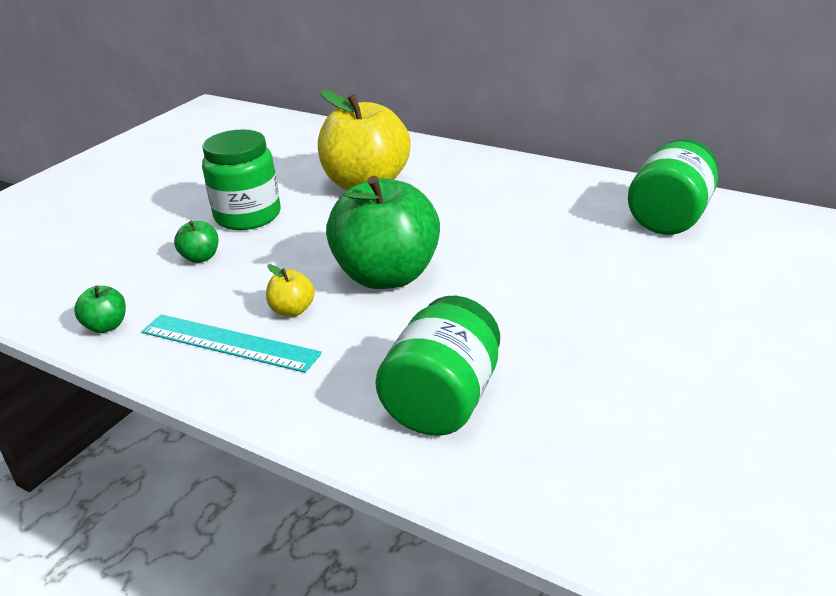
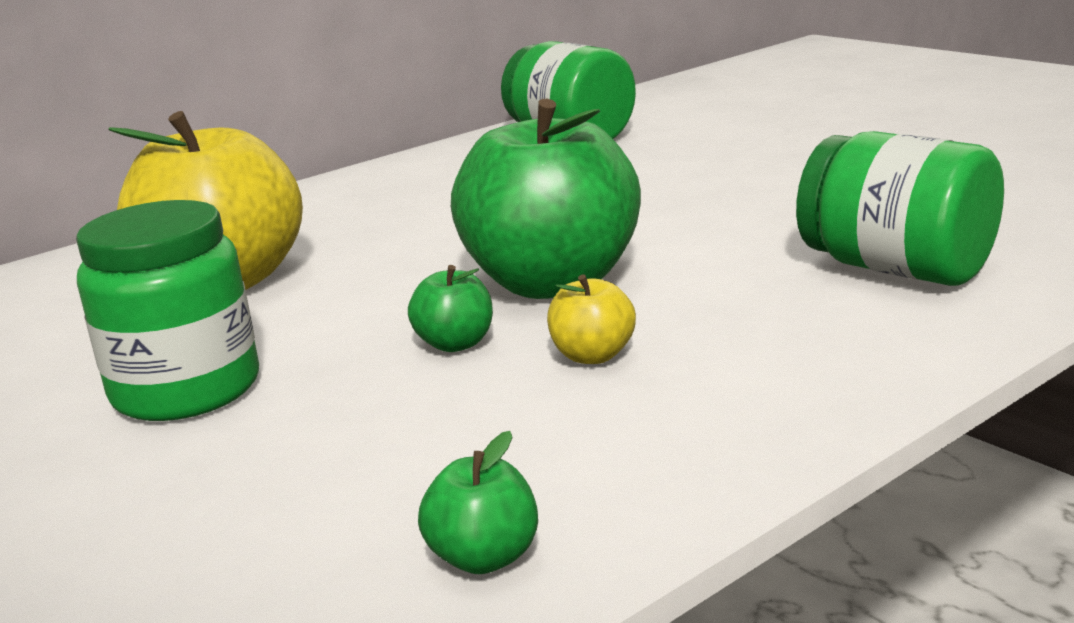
camera: 70 degrees left, 10 degrees down
turquoise ruler [141,314,322,373] -> none
green apple [174,221,218,263] -> green apple moved to [408,265,493,352]

